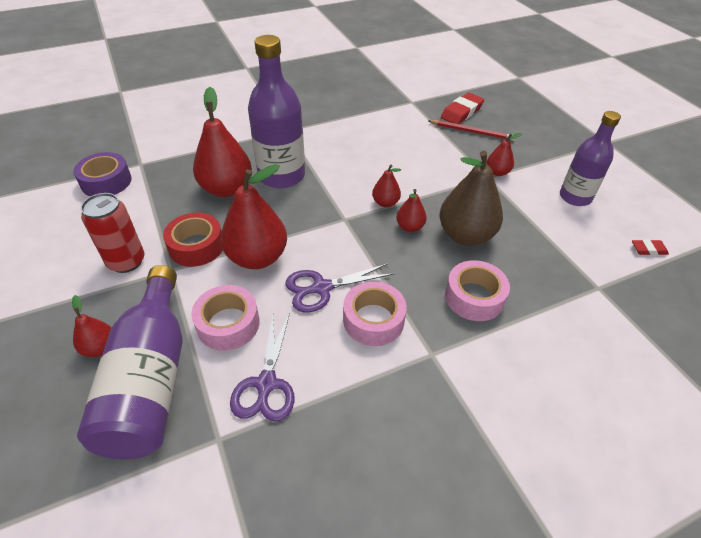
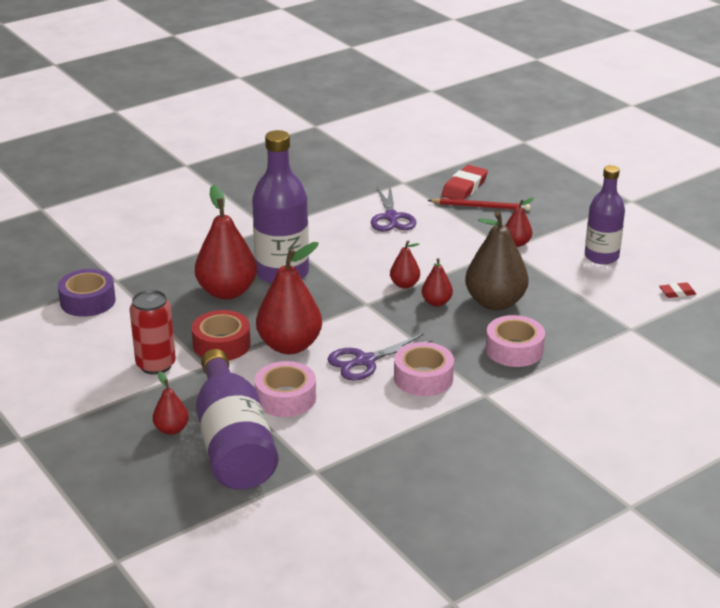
camera: 10 degrees left, 15 degrees down
purple scissors [230,313,294,421] -> purple scissors moved to [371,185,416,231]

